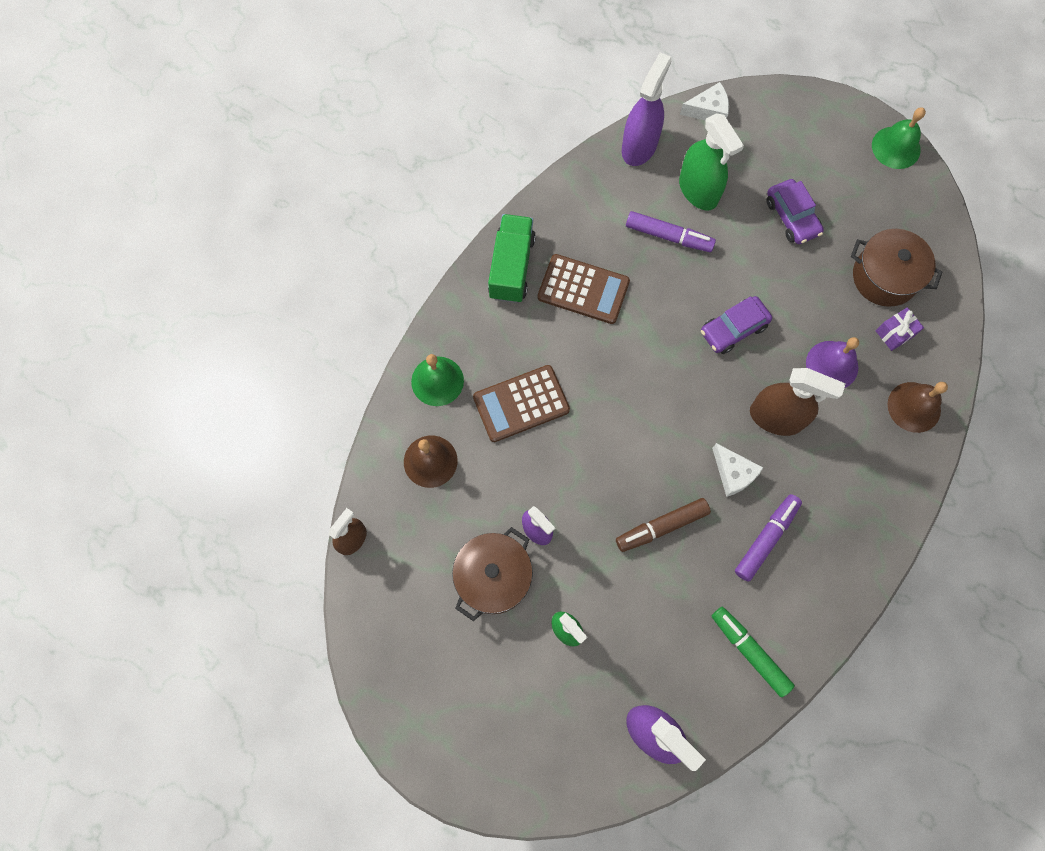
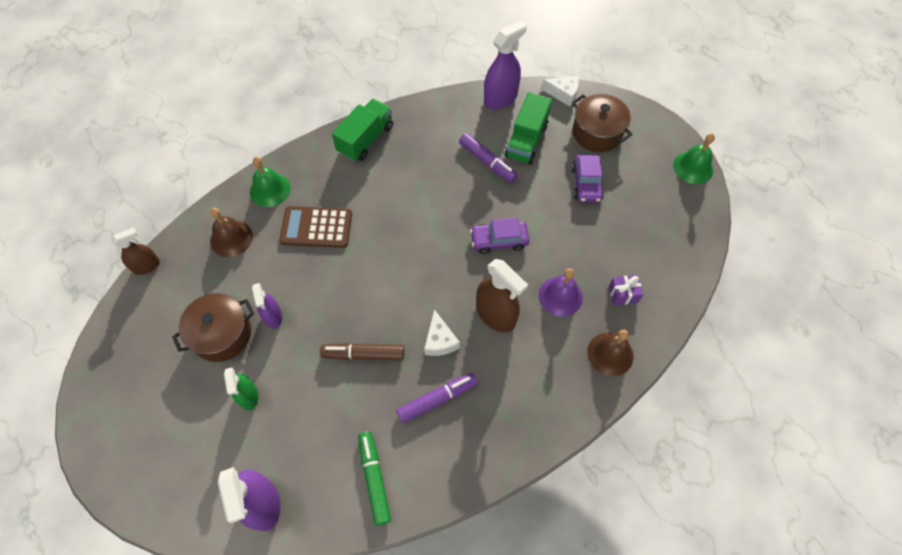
camera: 25 degrees right, 10 degrees down
brown calculator [537,254,630,324] -> none
green spray bottle [679,113,744,210] -> green truck [505,92,552,165]
brown pot [851,229,942,307] -> brown pot moved to [572,94,633,152]

